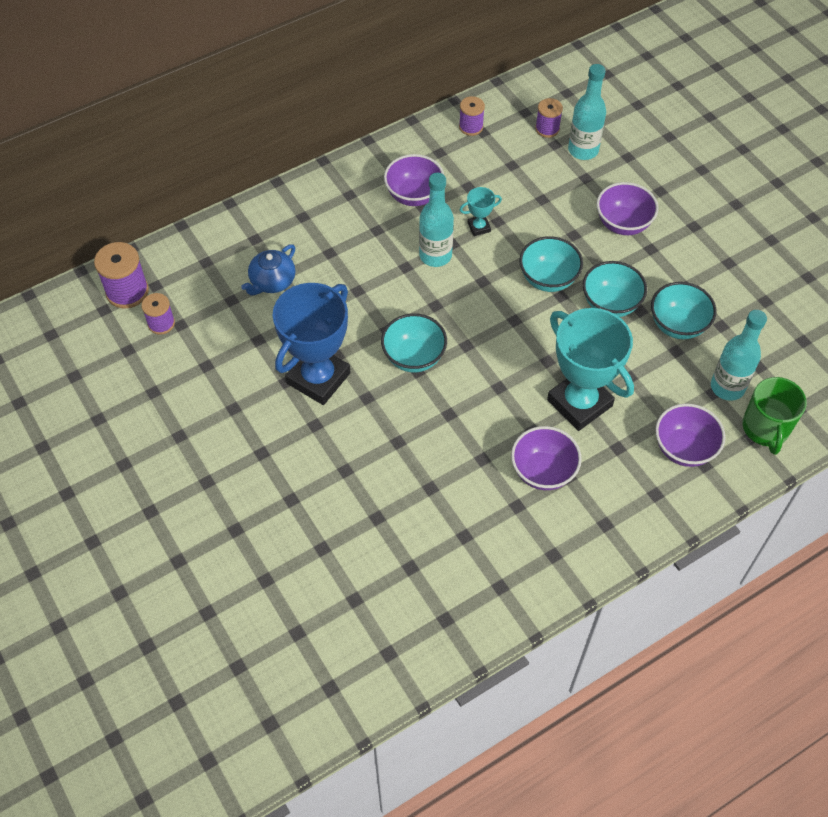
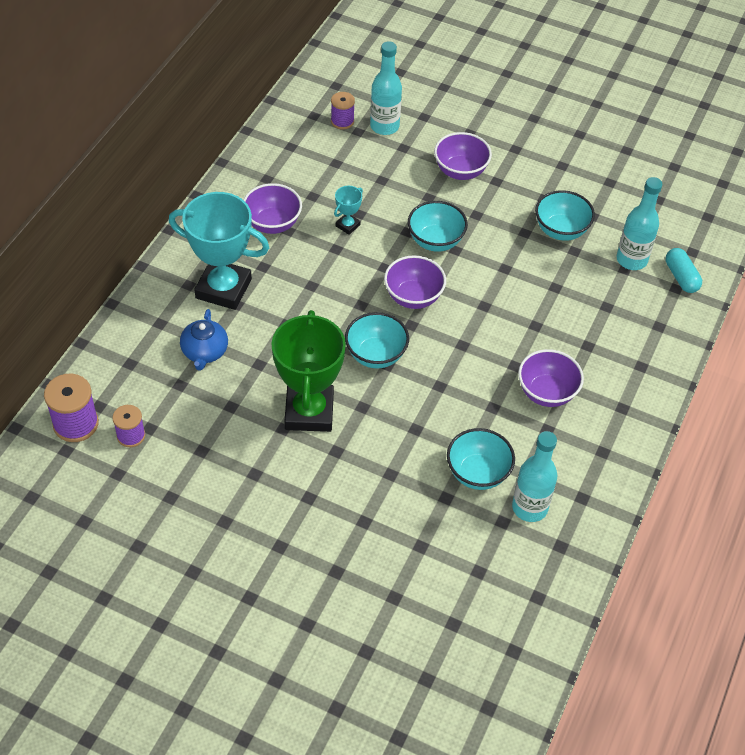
camera: 35 degrees left, 5 degrees down
blue trophy [272,283,350,405] -> green trophy [272,310,346,432]
turquoise bottle [419,173,454,267] -> turquoise bottle moved to [512,431,558,522]
purple spool [459,96,485,136] -> none
turquoise trophy [547,308,634,431] -> turquoise trophy moved to [169,192,269,310]
turquoise bowl [583,261,647,317] -> turquoise bowl moved to [447,428,515,490]
purple bowl [655,404,725,467] -> purple bowl moved to [384,255,446,309]
green mug [742,377,807,455] -> turquoise capsule [666,248,702,293]

